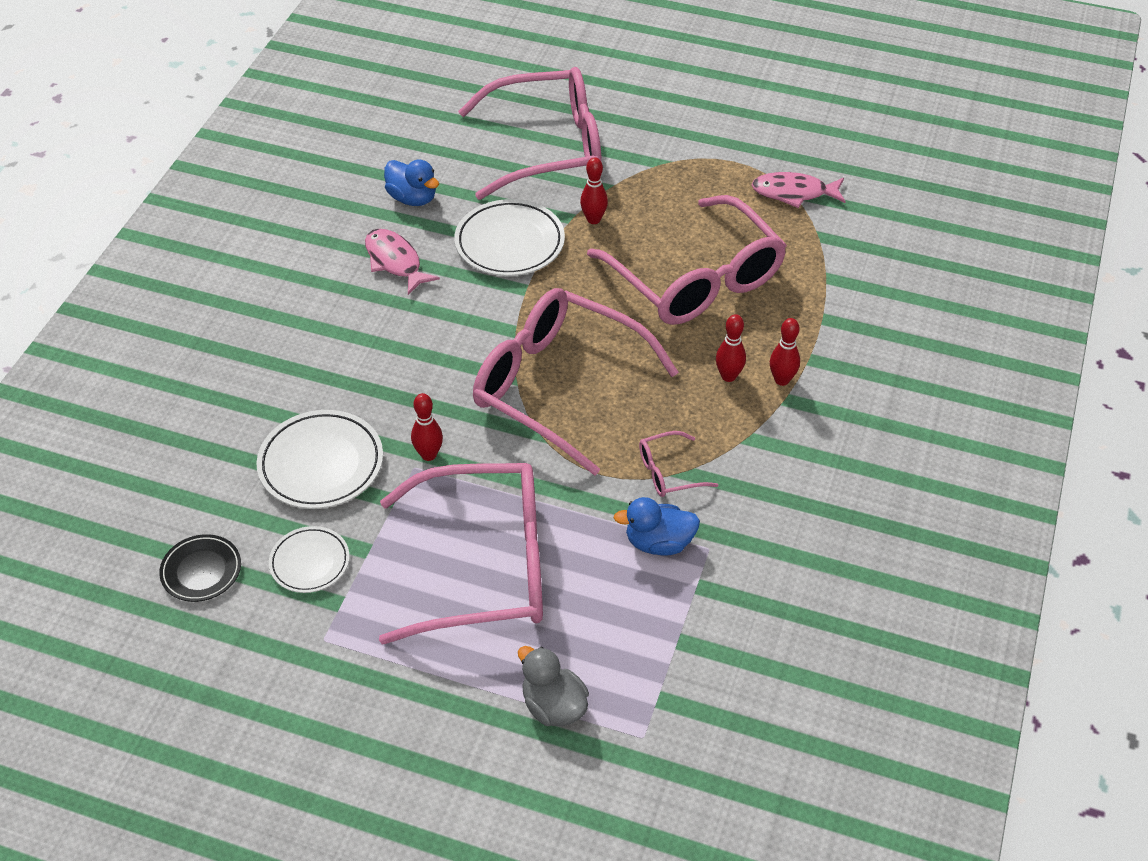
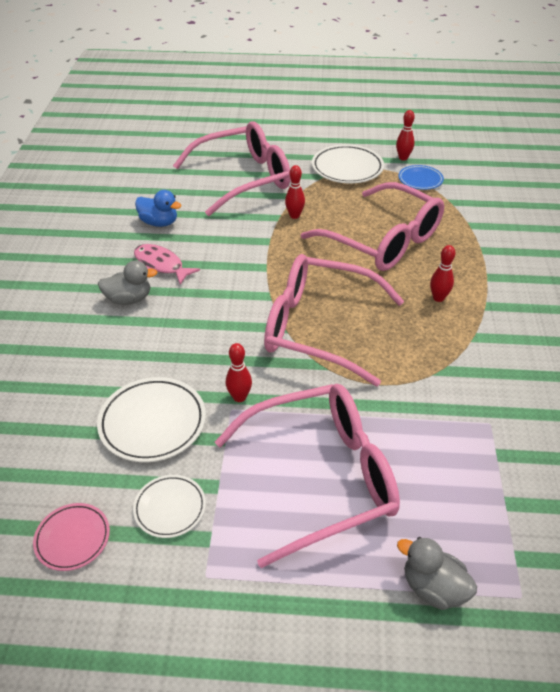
camera: 15 degrees left, 5 degrees down
black plate [159,534,241,602] -> pink plate [33,503,110,571]
white plate [454,199,565,276] -> white plate moved to [312,144,384,183]
blue duck [613,497,700,556] -> none
pink glasses [639,431,718,497] -> none
pink fish [752,172,846,208] -> blue plate [398,165,444,190]
red bowling pin [770,318,800,386] -> red bowling pin moved to [396,110,415,161]
none -> grey duck [98,260,157,305]

